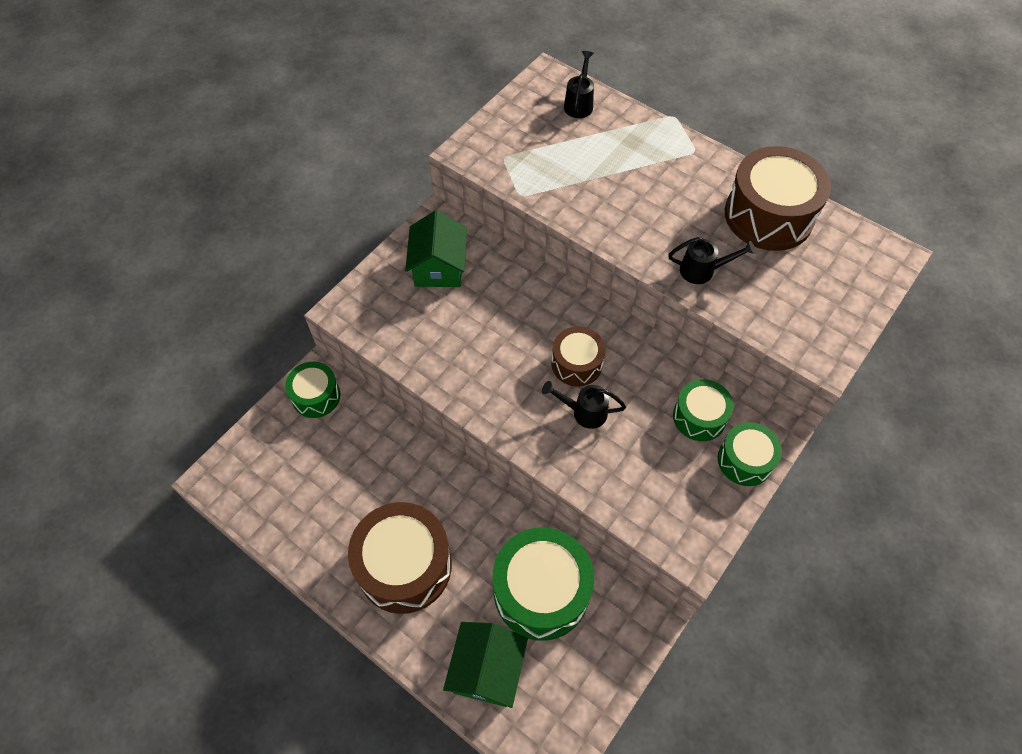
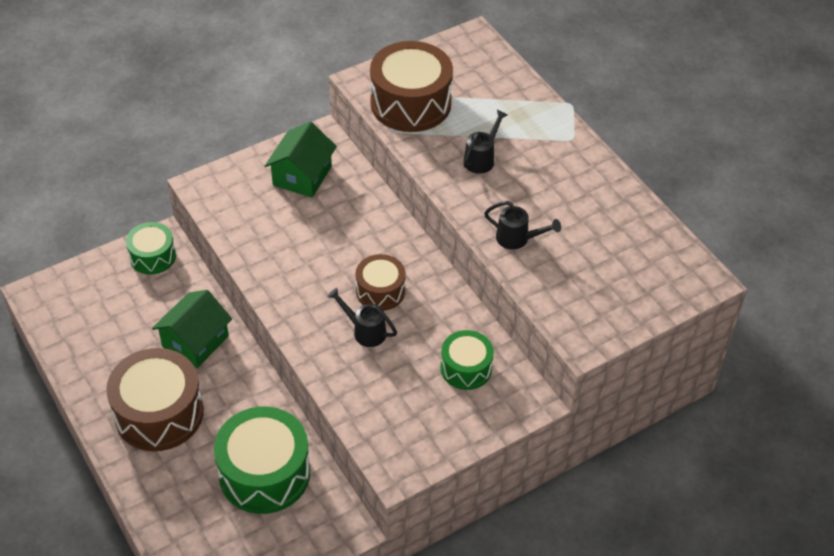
camera: 20 degrees right, 10 degrees down
green house [443,622,528,708] -> green house moved to [152,290,232,368]
black watering can [564,51,594,118] -> black watering can moved to [463,110,508,174]
green drum [718,422,782,486] -> none
brown drum [725,146,831,251] -> brown drum moved to [370,41,453,132]

